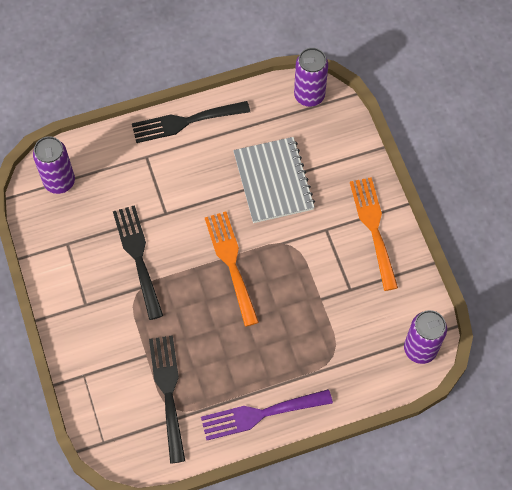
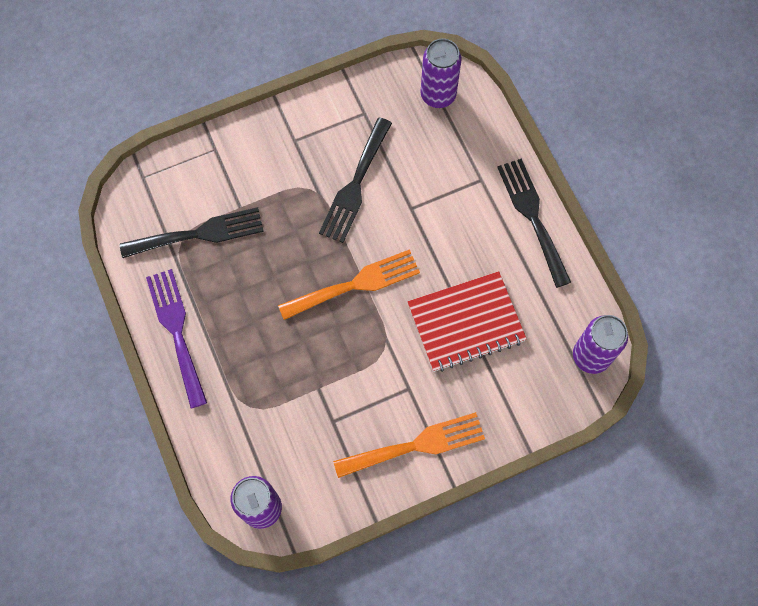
camera: 85 degrees right, 5 degrees up
black fork [113,205,163,320] -> black fork turned 135 degrees clockwise [319,117,392,243]
grey notebook [233,137,315,223] -> red notebook [408,271,527,372]

